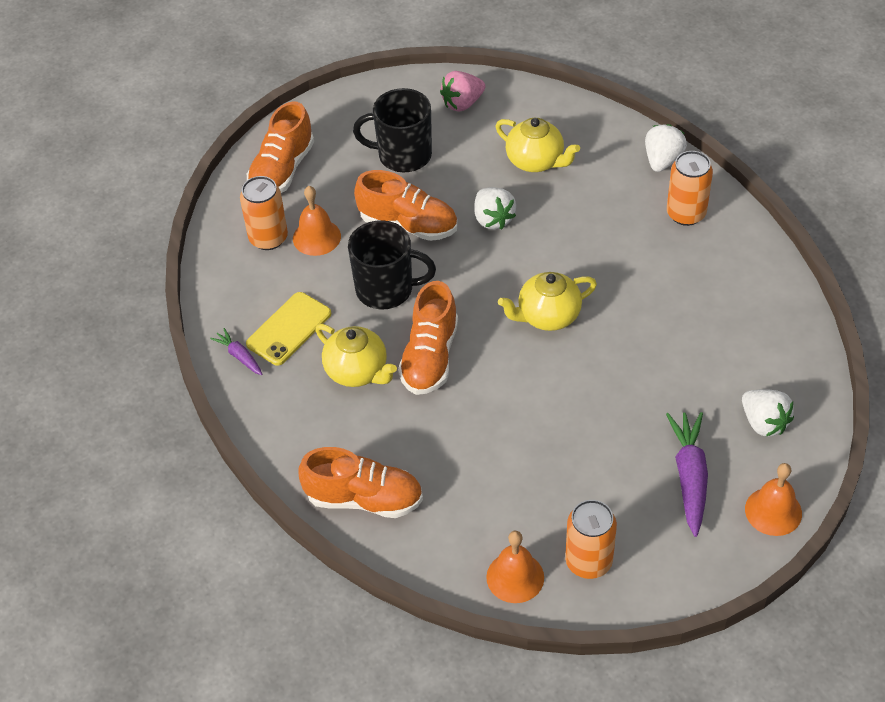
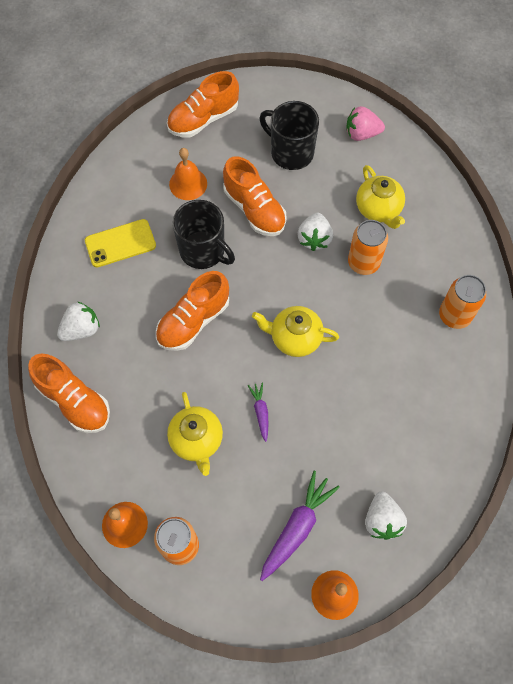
camera: 30 degrees right, 15 degrees up
purple carrot [210,328,263,375] -> purple carrot moved to [248,383,268,442]
orange can [240,176,288,250] -> orange can moved to [348,220,388,275]
yellow teapot [315,324,397,387] -> yellow teapot moved to [167,392,223,476]
white strawberry [645,124,687,172] -> white strawberry moved to [57,302,100,341]

